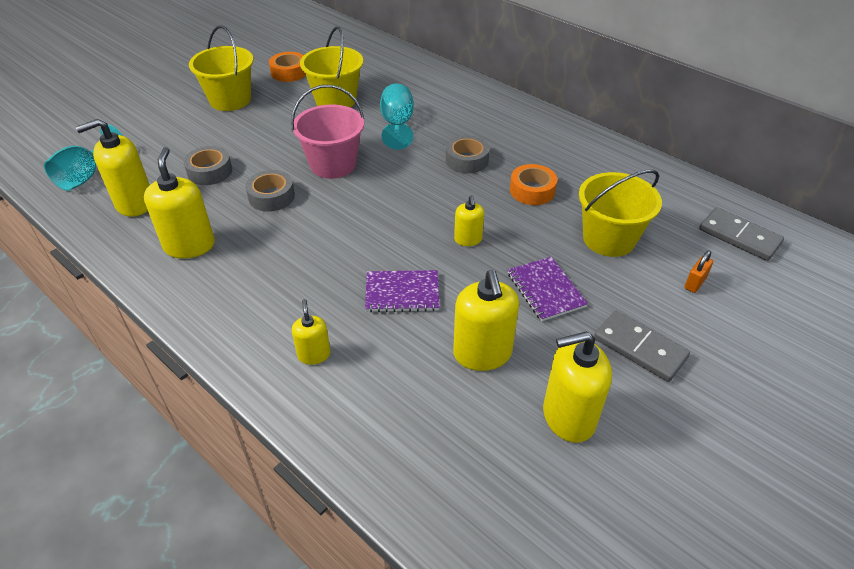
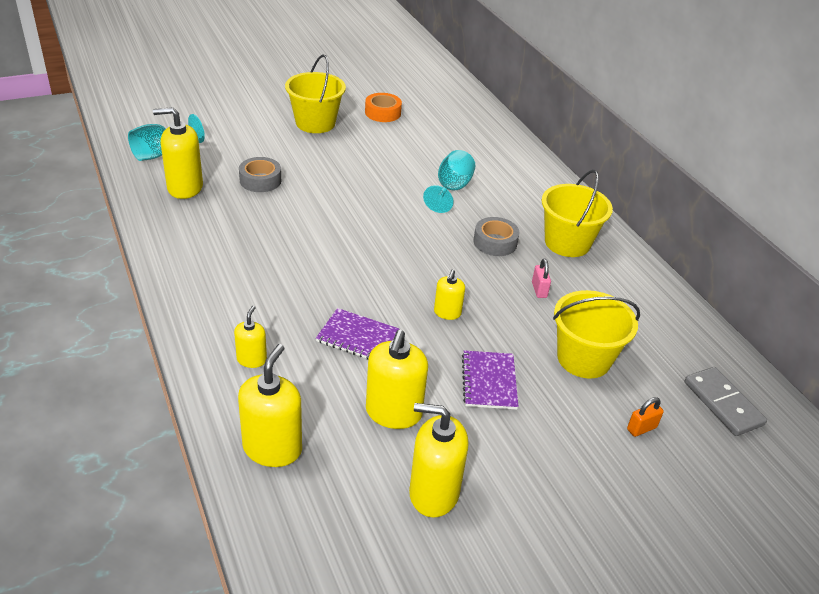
camera: 20 degrees right, 5 degrees down
yellow soap dispenser [144,147,215,259] -> yellow soap dispenser moved to [238,344,302,467]
grey tape [246,170,295,212] -> none
pink bucket [291,85,364,179] -> none
yellow bucket [300,27,363,107] -> yellow bucket moved to [541,170,613,257]
orange tape [510,164,557,205] -> pink padlock [532,259,551,298]
grey domino [594,310,690,382] -> none

